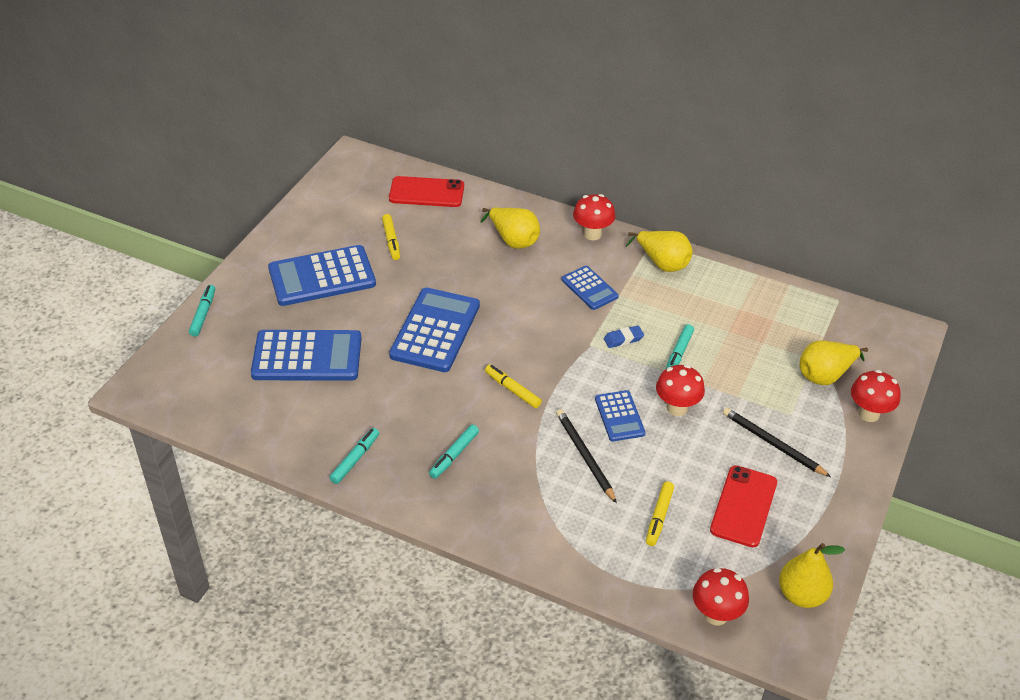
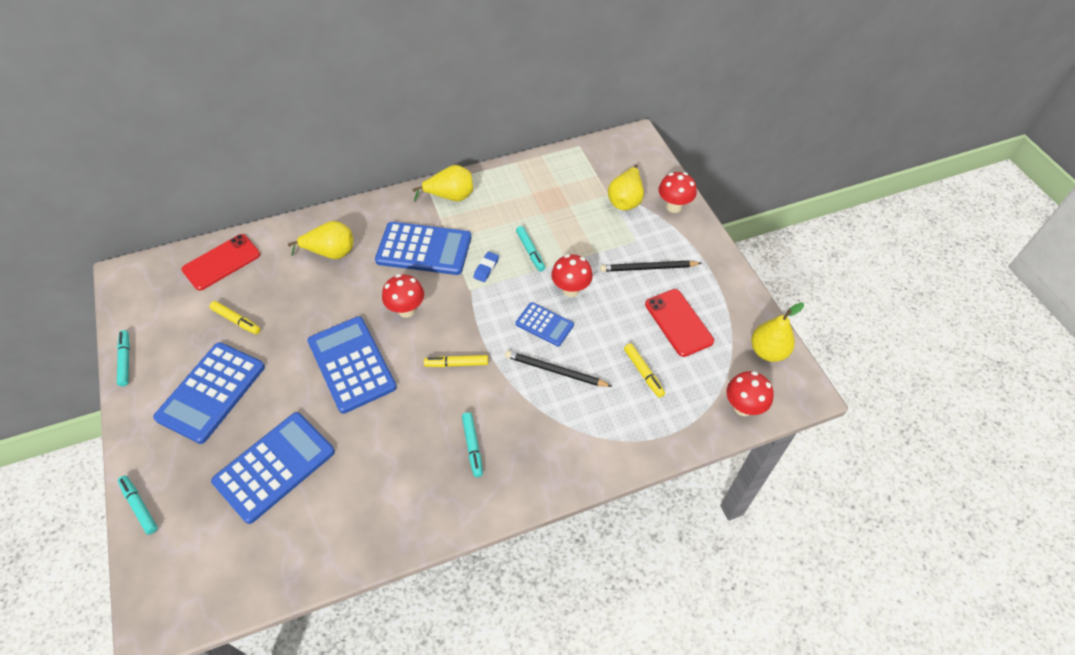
camera: 45 degrees left, 10 degrees up
turquoise marker [329,428,379,484] -> turquoise marker moved to [117,330,130,386]
blue calculator [561,266,619,310] -> blue calculator [375,222,471,275], size x1.82
red mushroom [573,194,615,240] -> red mushroom moved to [382,274,424,318]

